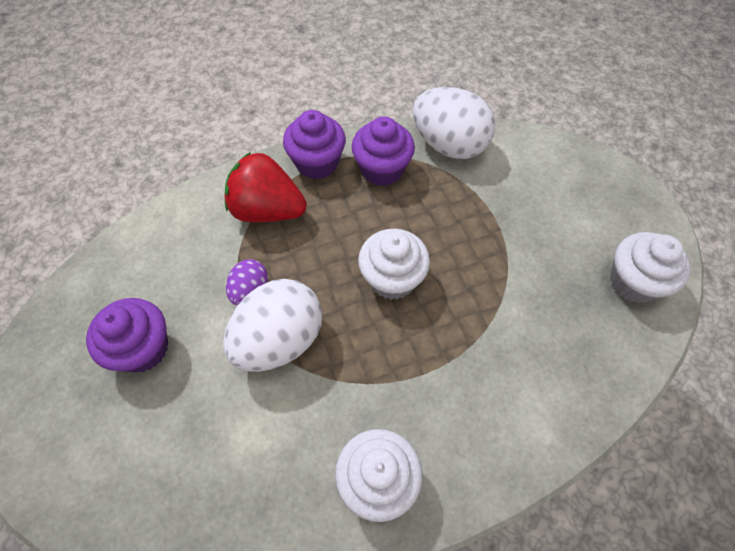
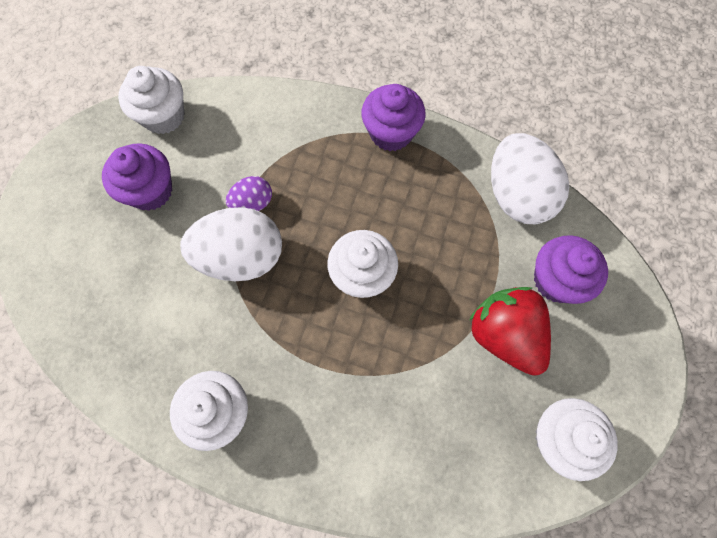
camera: 40 degrees right, 10 degrees up
red strawberry [224,152,307,222] -> red strawberry moved to [469,287,551,376]
purple cupcake [352,116,415,186] -> purple cupcake moved to [534,235,608,304]
none -> white cupcake [118,66,185,134]

